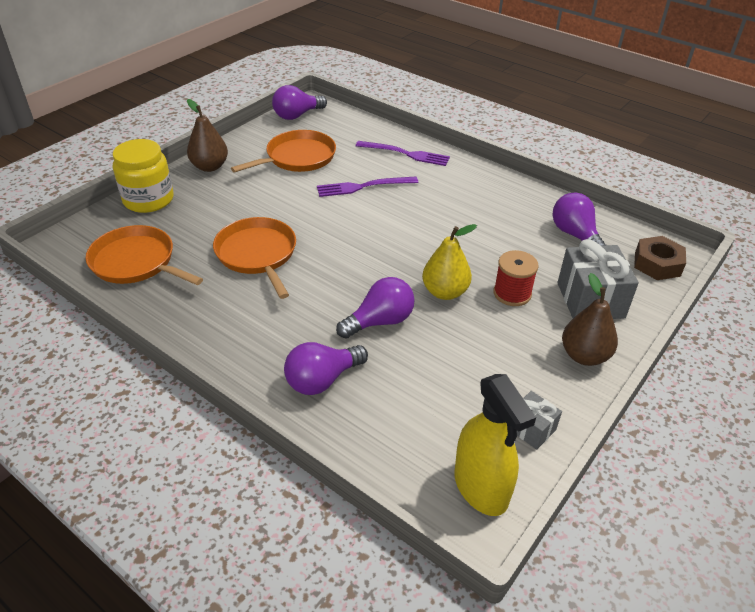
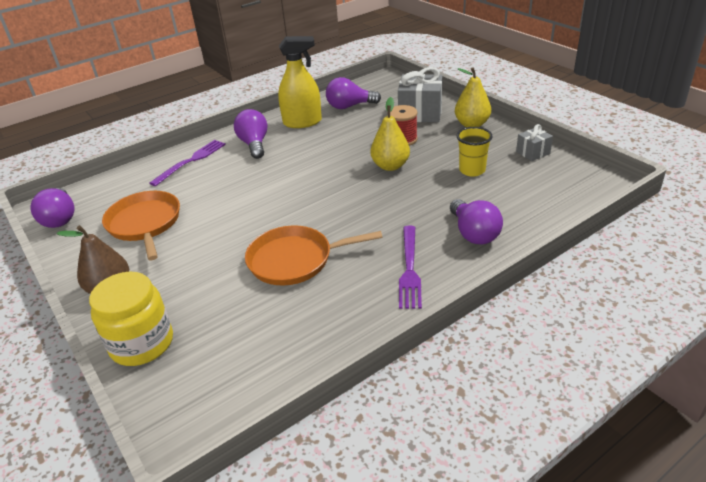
camera: 70 degrees left, 5 degrees down
orange pan [86,225,203,285] -> none
purple fork [317,176,418,197] -> purple fork moved to [399,225,422,309]
purple light bulb [336,277,415,339] -> purple light bulb moved to [234,109,267,159]
yellow spray bottle [454,374,536,516] -> yellow spray bottle moved to [278,36,322,128]
brown pear [562,273,618,366] -> yellow pear [455,67,491,127]
brown nut [634,236,686,280] -> none
none -> yellow cup [456,127,493,177]

